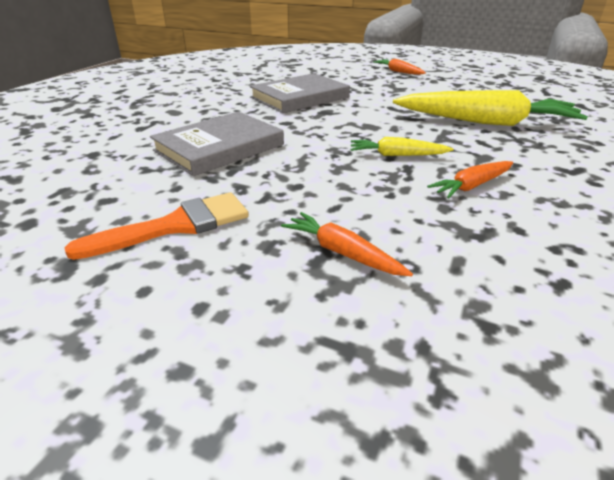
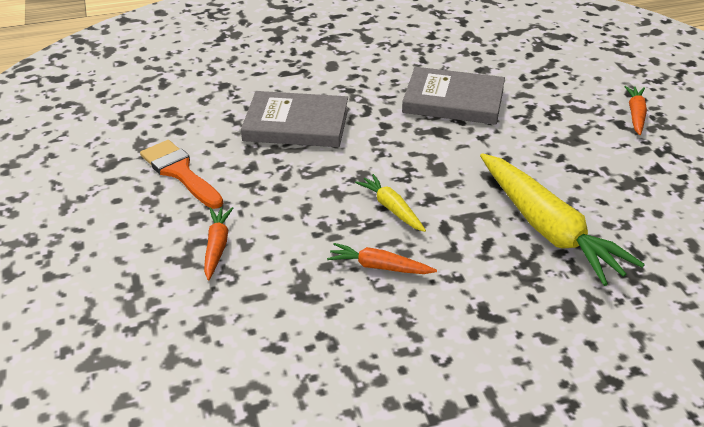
camera: 50 degrees right, 5 degrees up
orange brush [65,192,249,260] -> orange brush turned 150 degrees counterclockwise [140,140,223,209]

